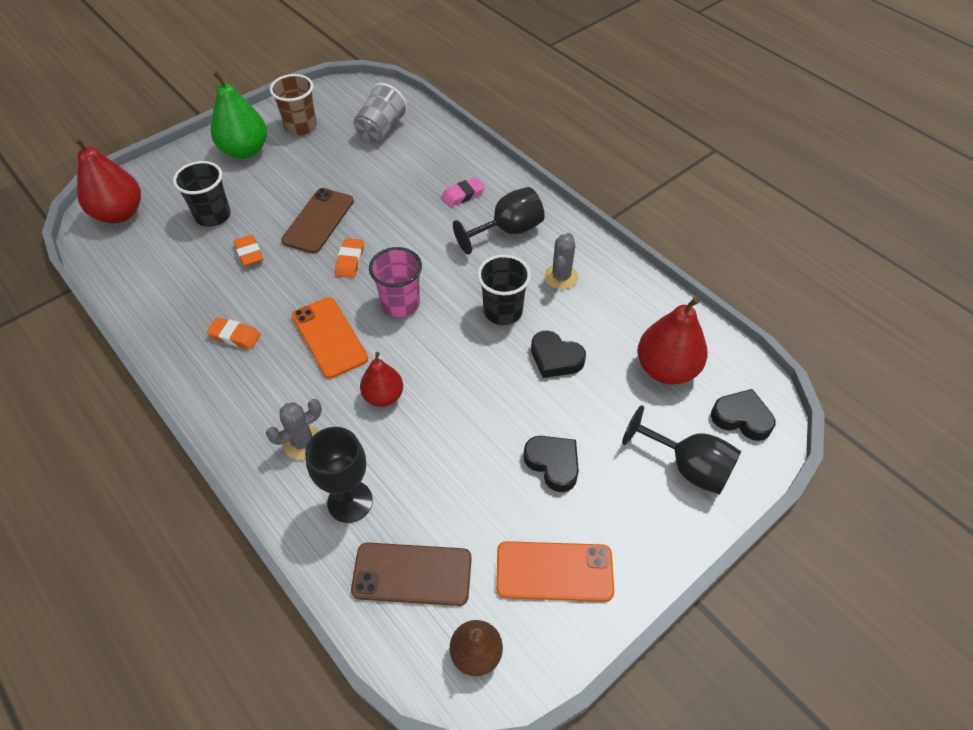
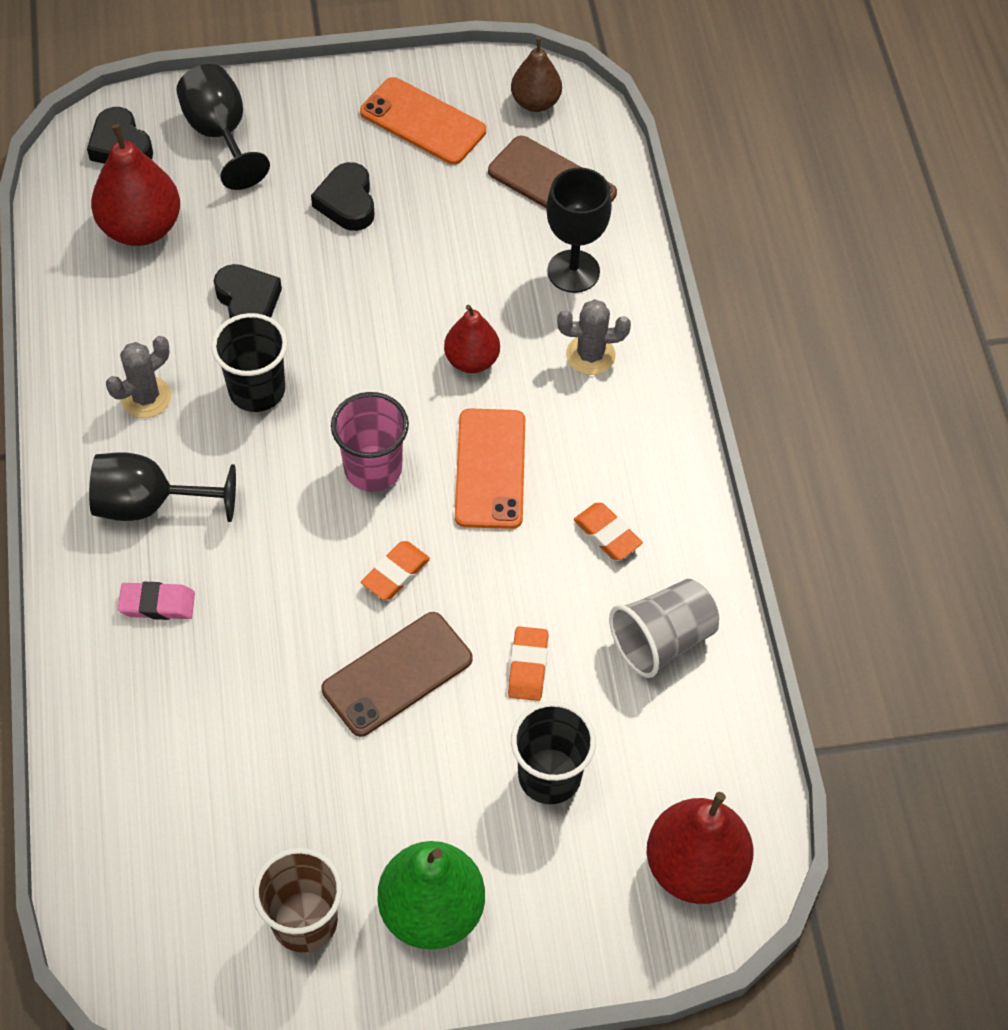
camera: 150 degrees left, 5 degrees up
grey cup [353,83,408,143] -> grey cup moved to [609,579,719,678]

